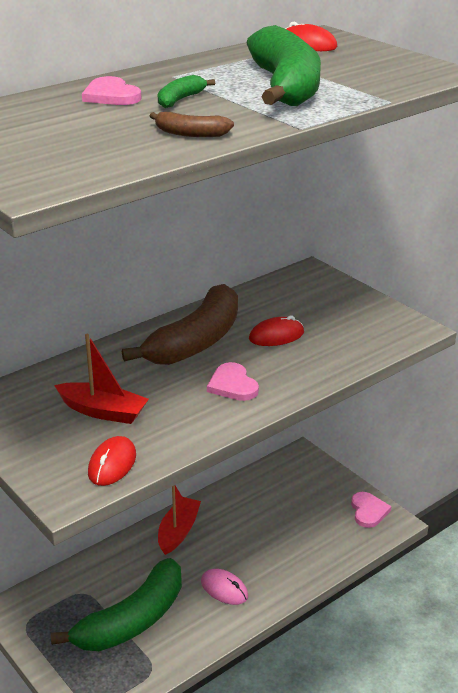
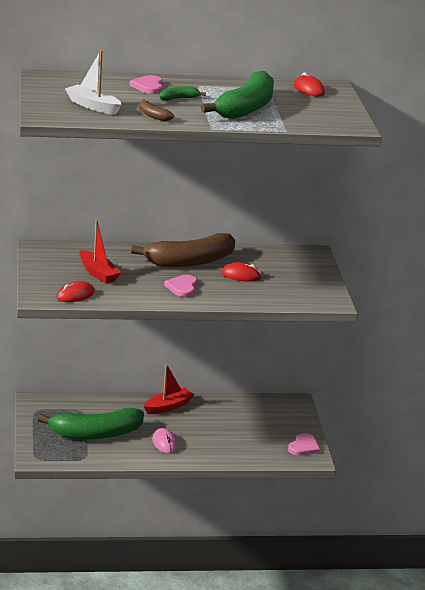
camera: 30 degrees right, 5 degrees down
none -> white boat [65,50,122,115]

